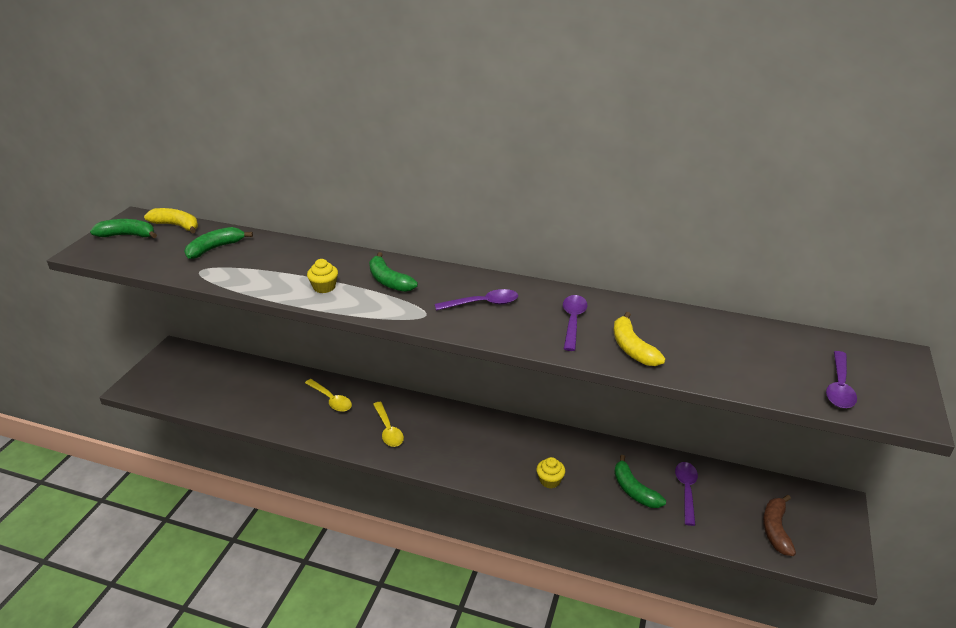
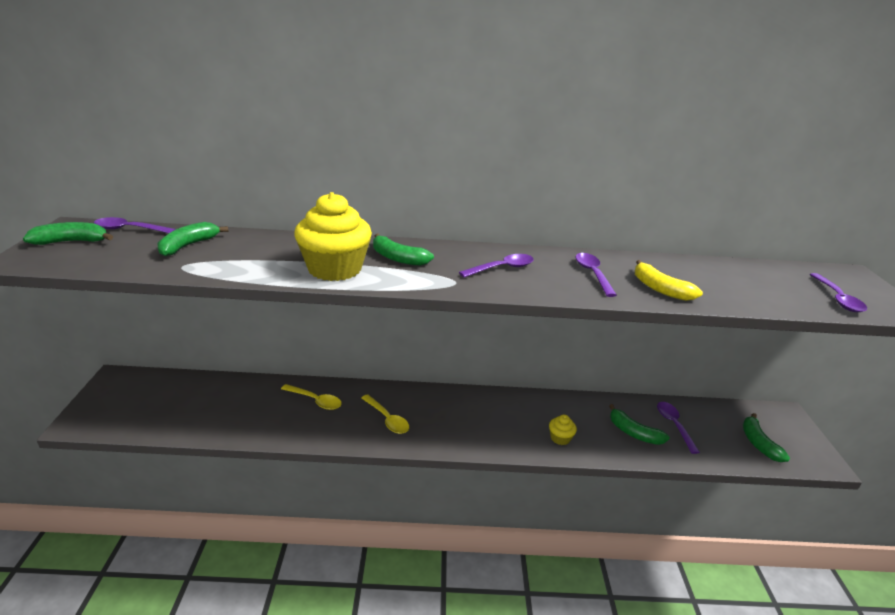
camera: 20 degrees left, 5 degrees down
yellow banana [144,208,198,234] -> purple spoon [94,217,176,233]
yellow cupcake [307,259,338,293] -> yellow cupcake [294,192,372,281], size x2.27
brown banana [763,495,796,556] -> green banana [743,413,790,462]

